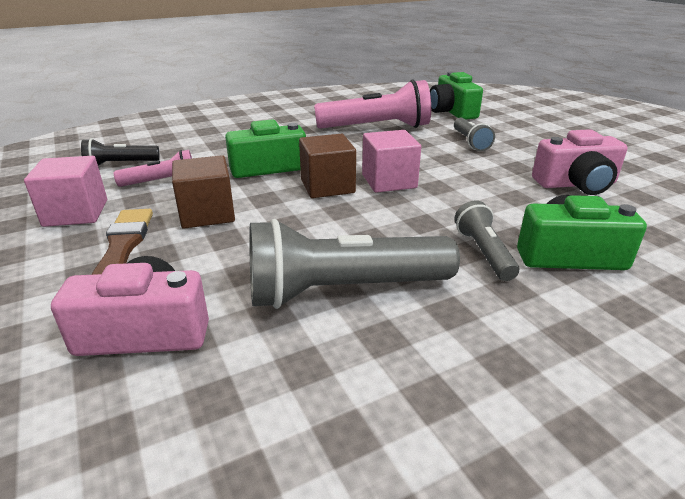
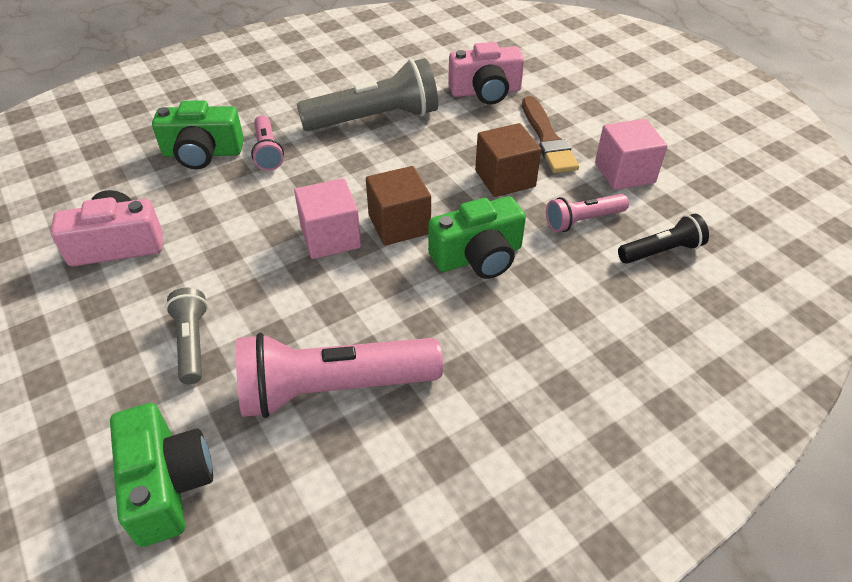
camera: 175 degrees right, 15 degrees up
grey flashlight [454,200,519,281] -> pink flashlight [251,115,284,171]

